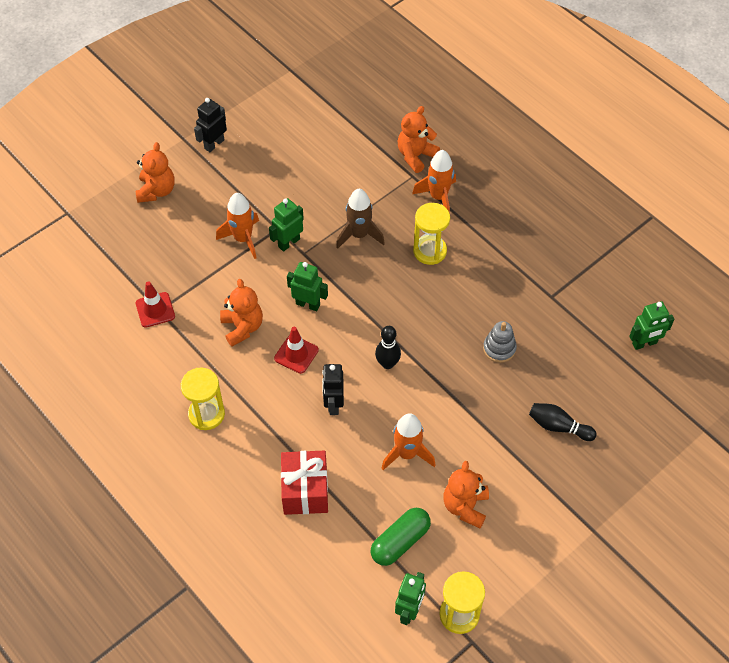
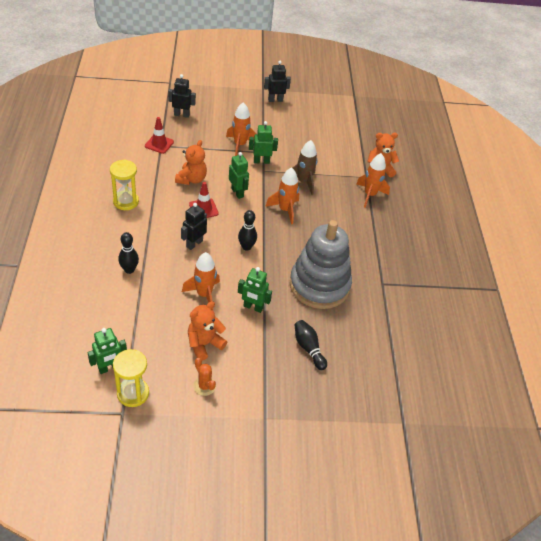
camera: 35 degrees right, 10 degrees down
orange teddy bear [136,142,175,203] -> none
red gift [281,450,328,515] -> black bowling pin [118,232,139,274]
green capsule [371,508,431,566] -> none
yellow hourglass [413,203,450,265] -> none
grey stacking toy [483,321,517,363] -> grey stacking toy [289,220,352,309], size x2.41
green robot [629,301,674,350] -> green robot moved to [238,267,272,313]
none -> black robot [168,74,196,118]
none -> orange cactus [193,358,216,396]
none -> orange rocket [265,167,299,224]

